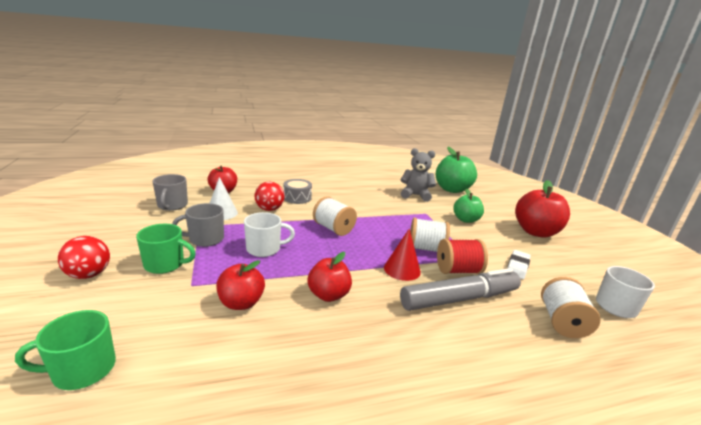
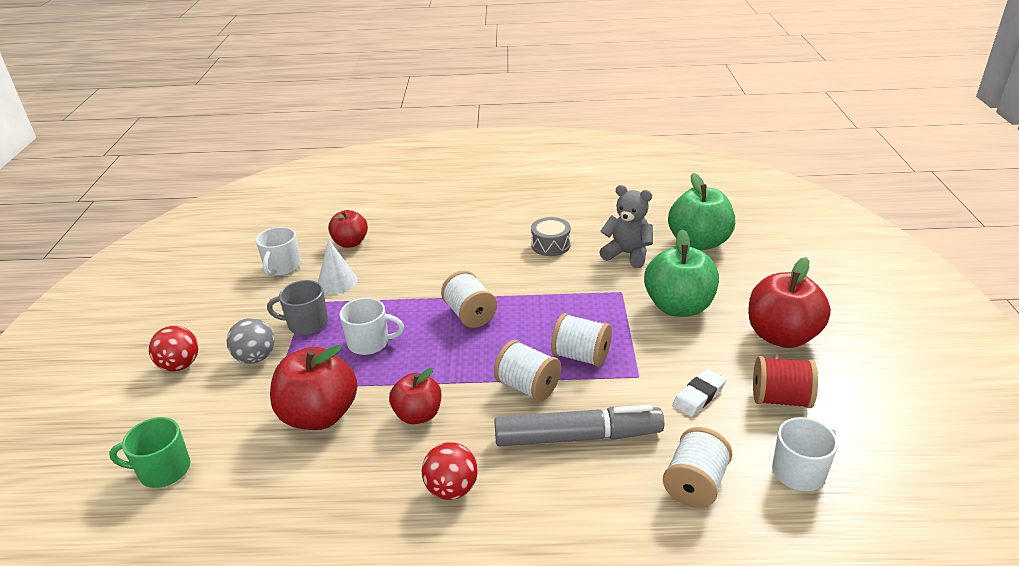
camera: 20 degrees right, 10 degrees up
green mug [136,224,196,274] -> grey ball [226,318,274,364]
grey mug [153,174,188,211] -> white mug [256,227,301,276]
red apple [216,260,265,310] -> red apple [270,345,357,430], size x1.62
red ball [254,182,285,211] -> red ball moved to [422,442,478,500]
grey drum [283,179,312,204] -> grey drum moved to [531,217,571,256]
red cone [384,229,421,281] -> white spool [494,340,561,402]
red spool [437,239,488,274] -> red spool moved to [753,356,818,408]
green apple [453,188,484,223] -> green apple [644,229,719,317], size x1.62

